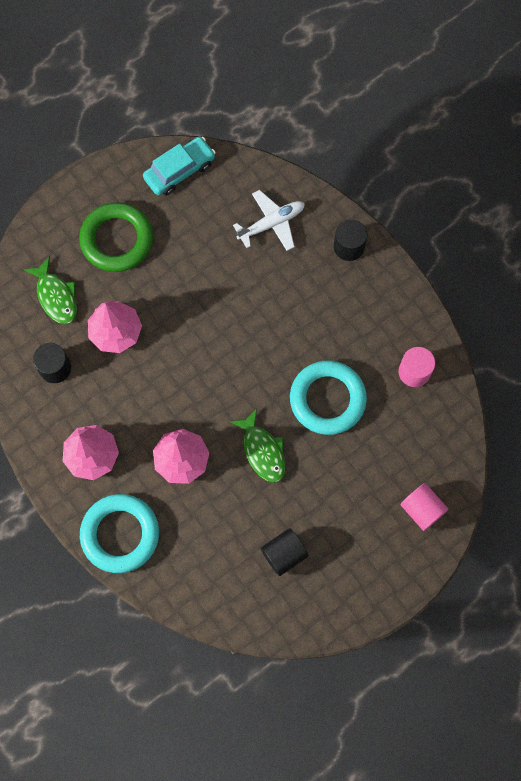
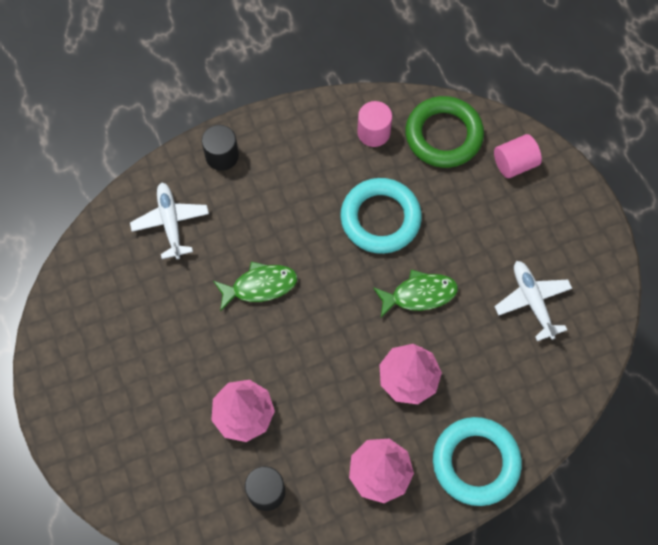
camera: 75 degrees left, 5 degrees down
green fish [24,256,77,325] -> green fish moved to [213,262,298,311]
green ring [79,202,153,272] -> green ring moved to [405,96,484,168]
turquoise car [143,137,216,196] -> none
black cylinder [261,528,309,576] -> white plane [494,261,572,341]

